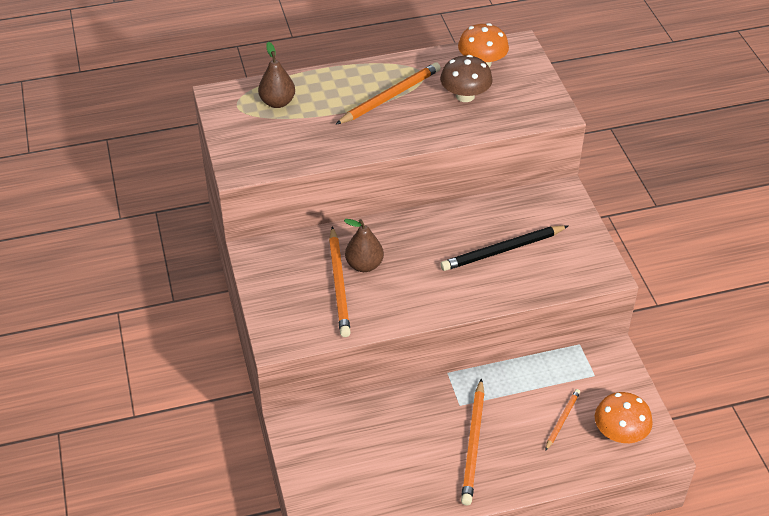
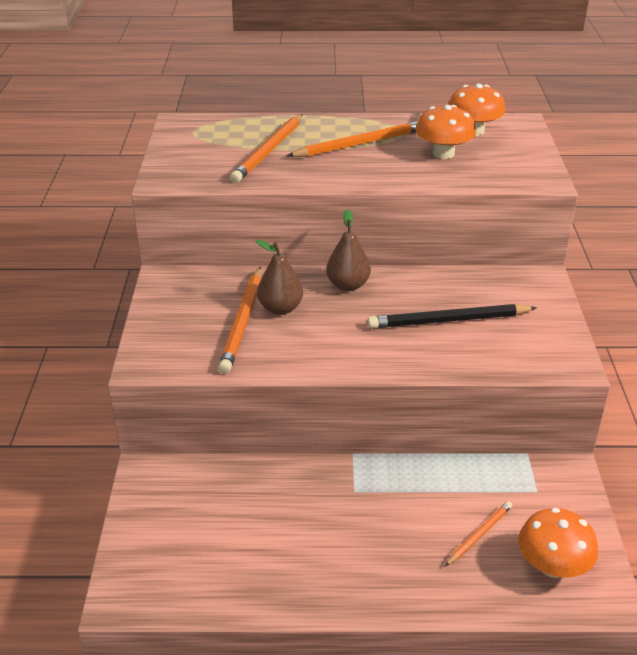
camera: 15 degrees right, 10 degrees down
brown pear [258,42,295,108] -> brown pear moved to [326,209,371,291]
brown mushroom [440,55,493,102] -> orange mushroom [416,105,476,159]
orange pencil [461,378,485,505] -> orange pencil moved to [230,114,303,183]

